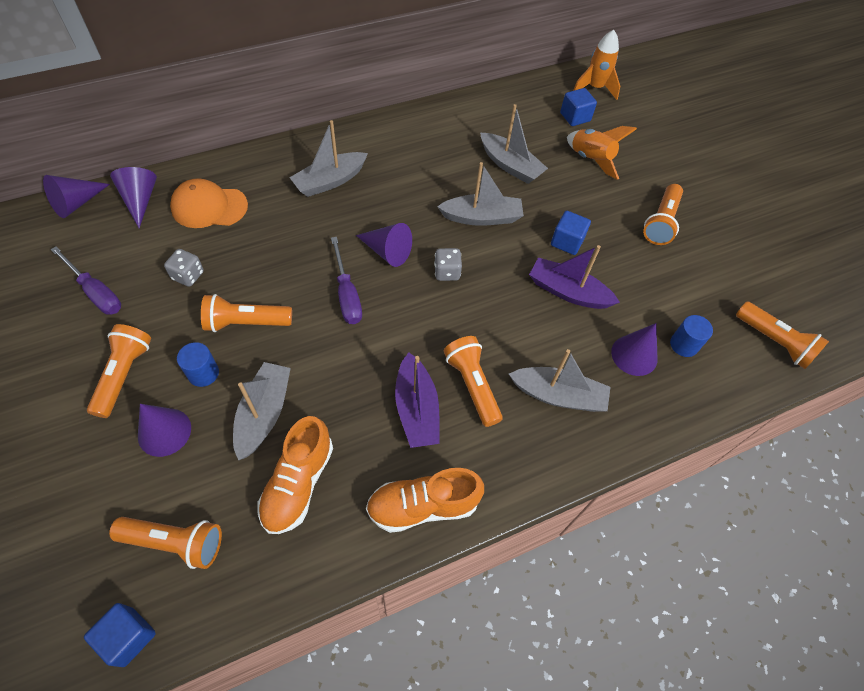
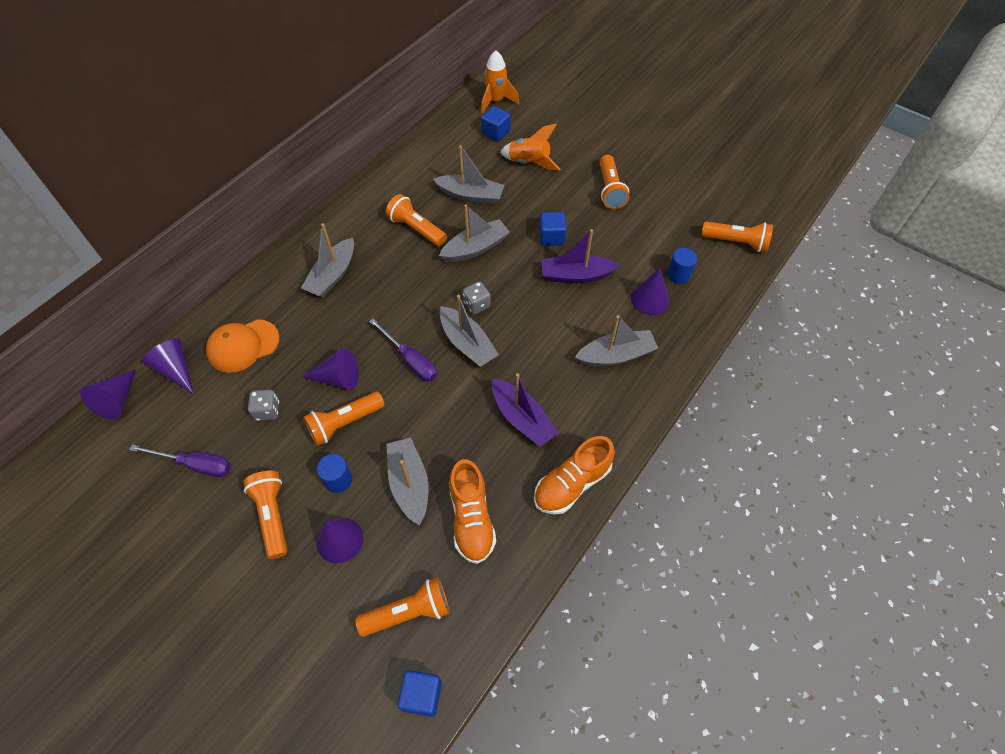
camera: 25 degrees left, 0 degrees up
purple cone [356,223,412,267] -> purple cone moved to [302,348,359,390]
orange flashlight [444,336,503,427] -> orange flashlight moved to [386,194,447,246]
none -> grey boat [440,295,499,367]

